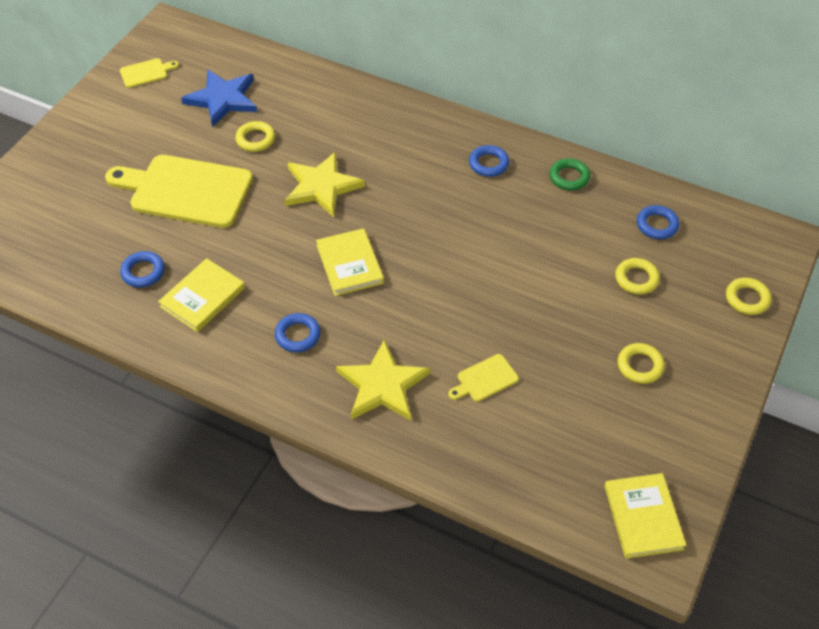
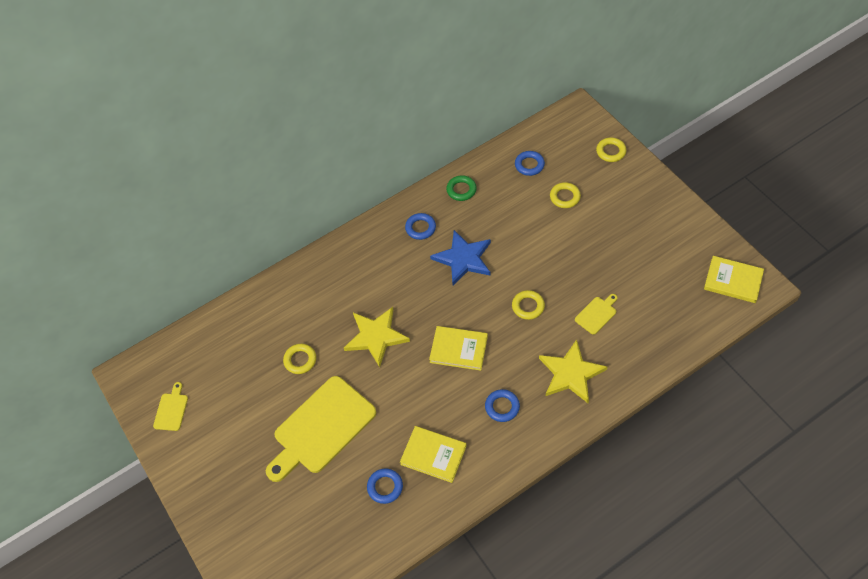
camera: 55 degrees left, 5 degrees up
yellow book [158,258,245,332] -> yellow book turned 45 degrees counterclockwise [400,426,467,483]
blue star [181,69,257,127] -> blue star moved to [430,230,491,285]
yellow cutting board [448,354,519,402] -> yellow cutting board turned 135 degrees counterclockwise [575,294,617,335]
yellow ring [618,343,665,384] -> yellow ring moved to [512,290,545,320]

